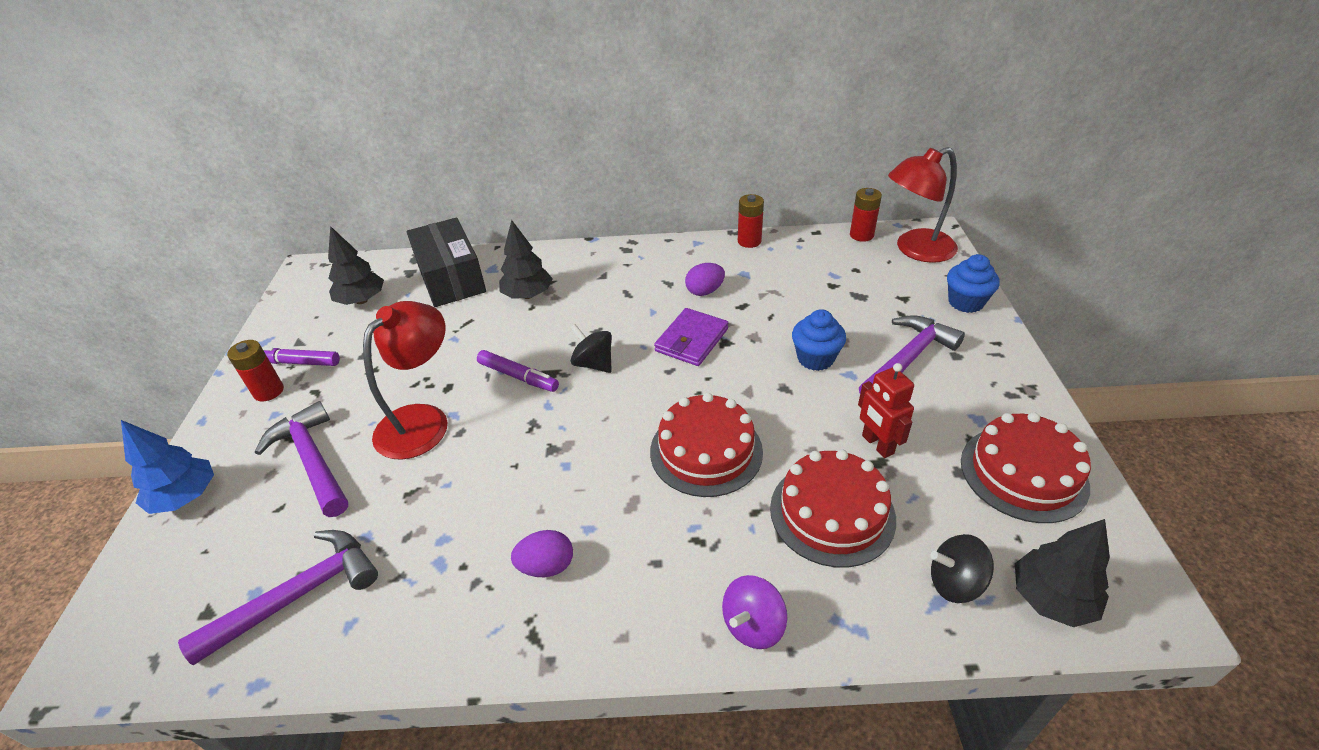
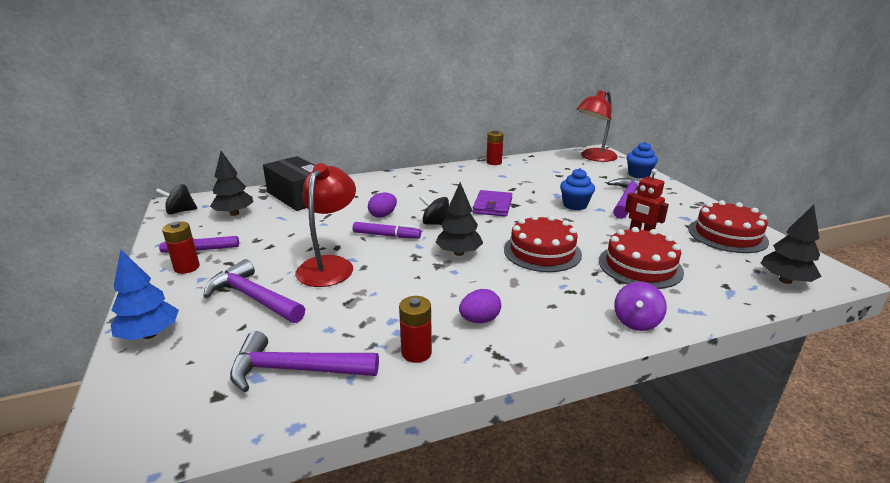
camera: 20 degrees left, 15 degrees down
purple hammer [178,530,378,665] -> purple hammer turned 120 degrees counterclockwise [230,331,379,392]
black tree [499,220,553,299] -> black tree moved to [435,182,483,256]
purple egg [685,263,725,296] -> purple egg moved to [368,193,397,218]
red battery [850,188,882,242] -> red battery moved to [399,296,432,363]
black spinning top [930,534,994,603] -> black spinning top moved to [156,184,197,214]

